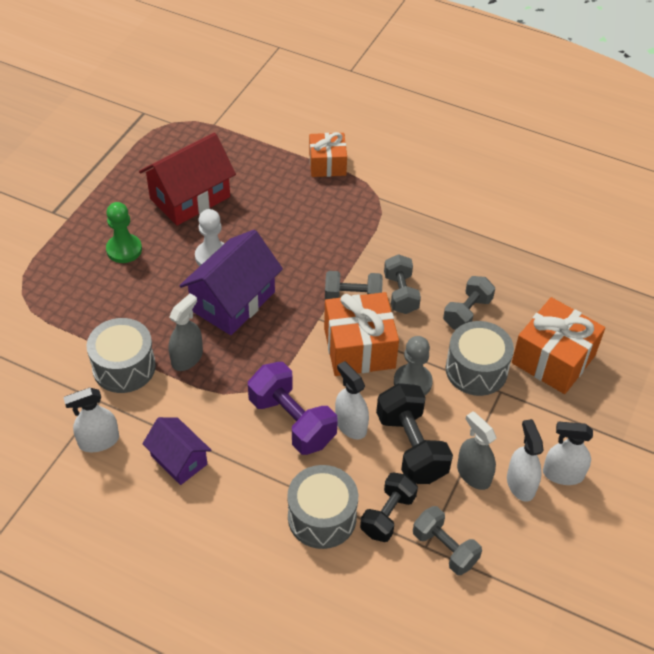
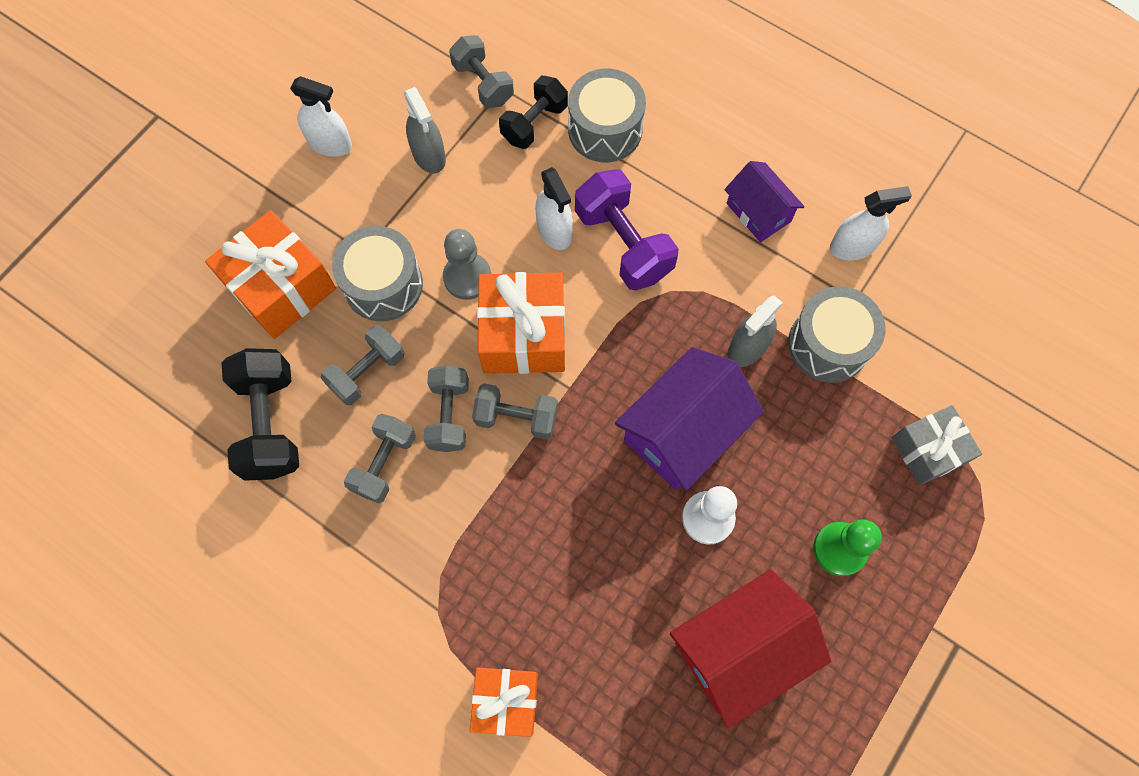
camera: 170 degrees left, 20 degrees up
black dumbbell [376,383,453,484] -> black dumbbell moved to [221,348,299,481]
white spray bottle [507,419,544,502] -> none
none -> grey dumbbell [344,414,416,503]
none -> grey gift [892,405,982,486]

